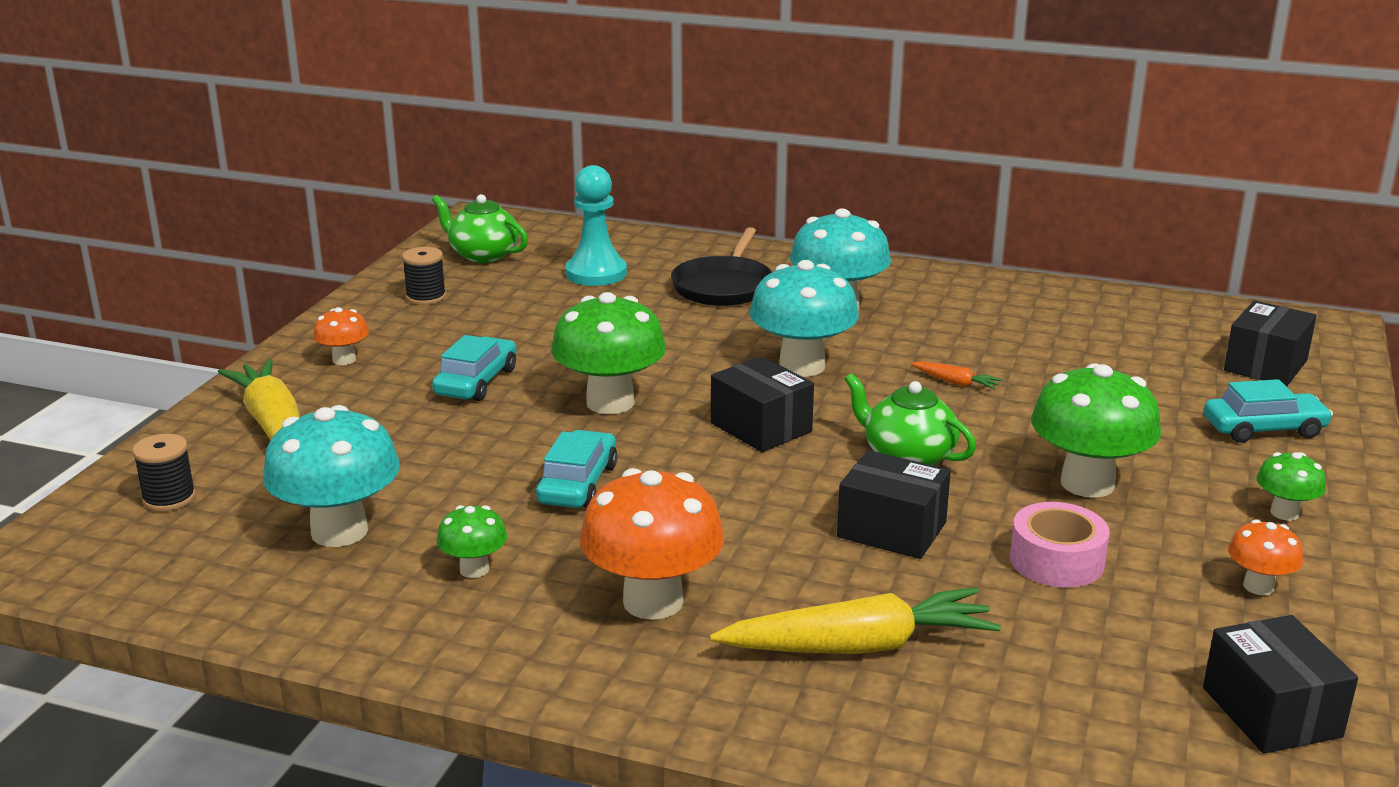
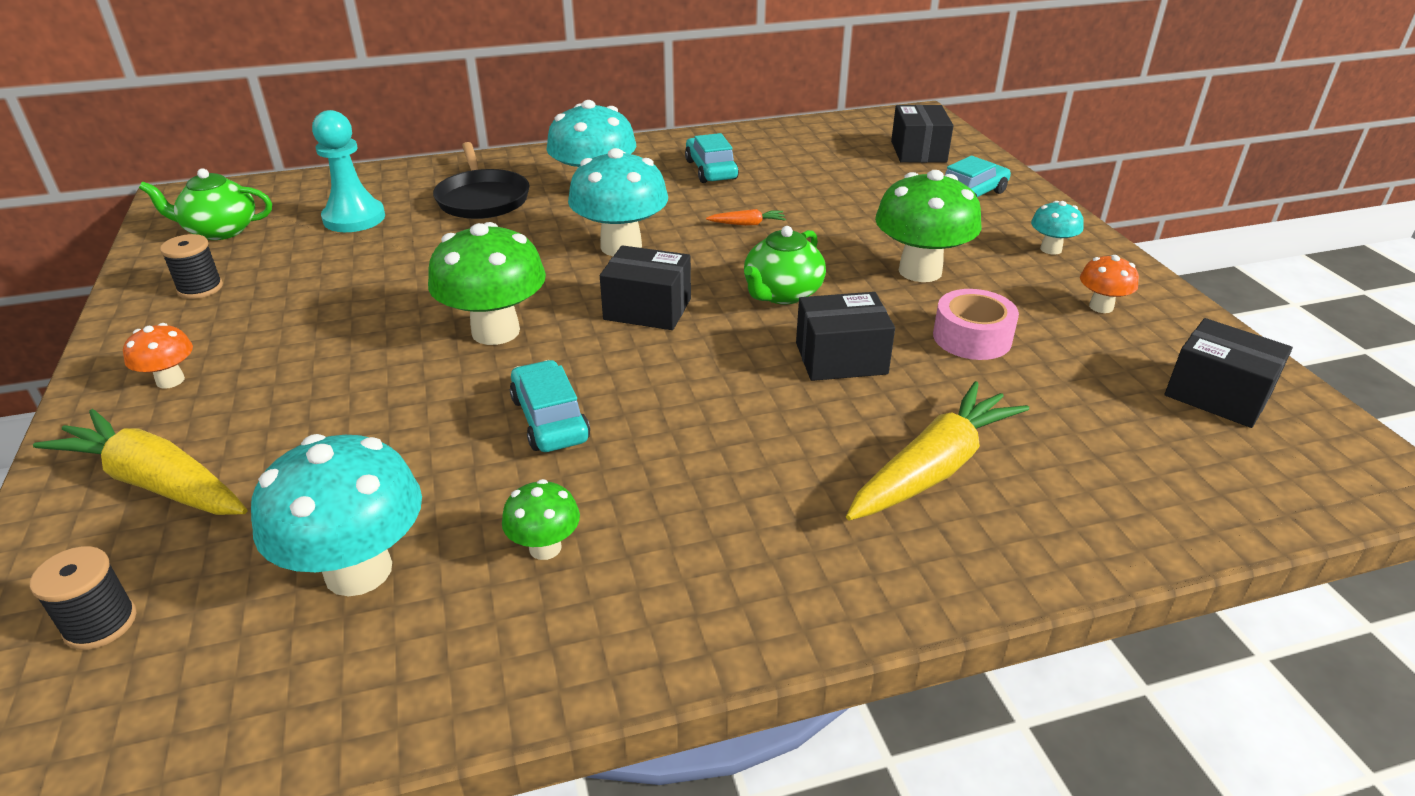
camera: 35 degrees left, 10 degrees up
turquoise car [432,335,517,401] -> turquoise car moved to [685,133,739,183]
orange mushroom [580,468,724,620] -> none
green teapot [844,373,976,465] -> green teapot turned 60 degrees counterclockwise [744,226,826,304]
green mushroom [1257,452,1326,521] -> turquoise mushroom [1031,201,1084,255]

